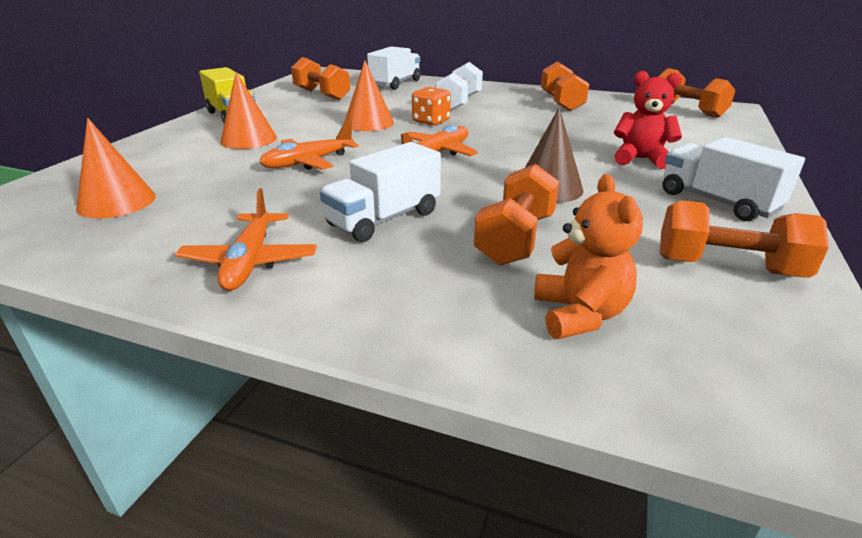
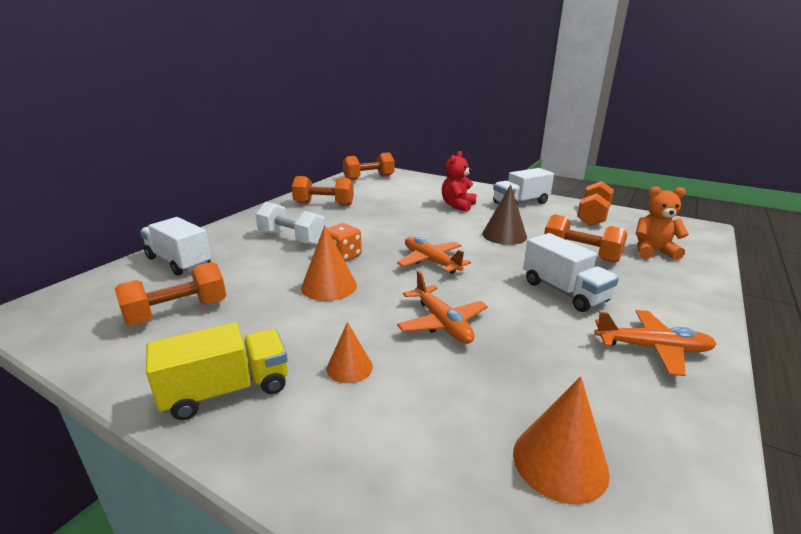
camera: 80 degrees left, 5 degrees down
orange cone [220,72,277,149] -> orange cone [327,322,373,383], size x0.63

